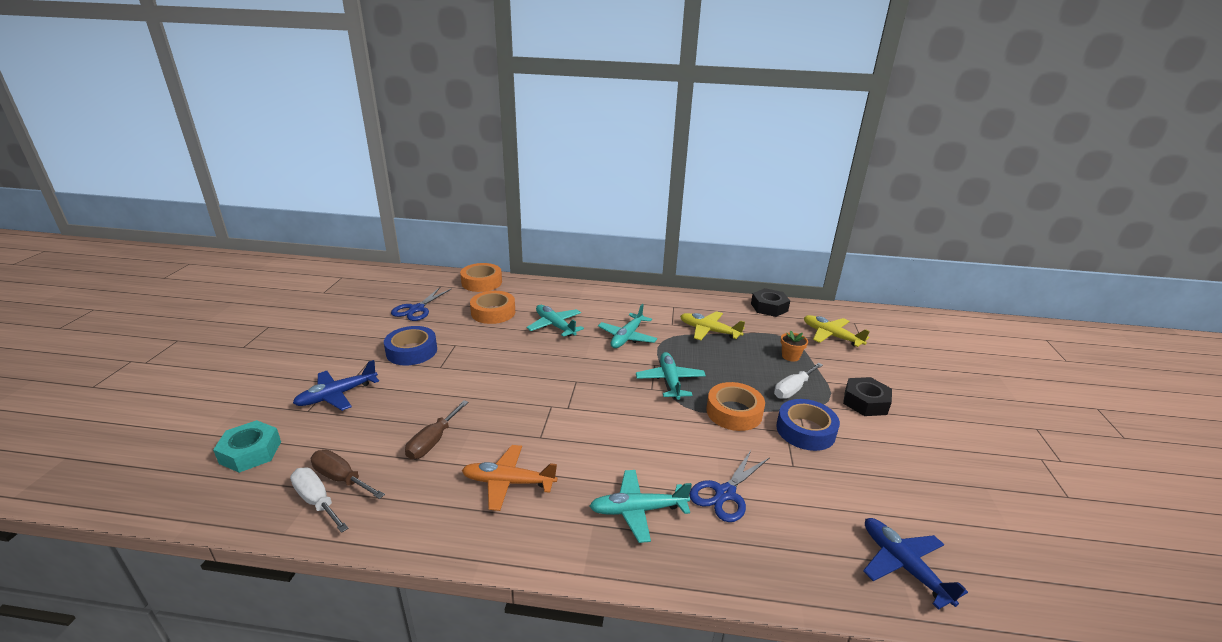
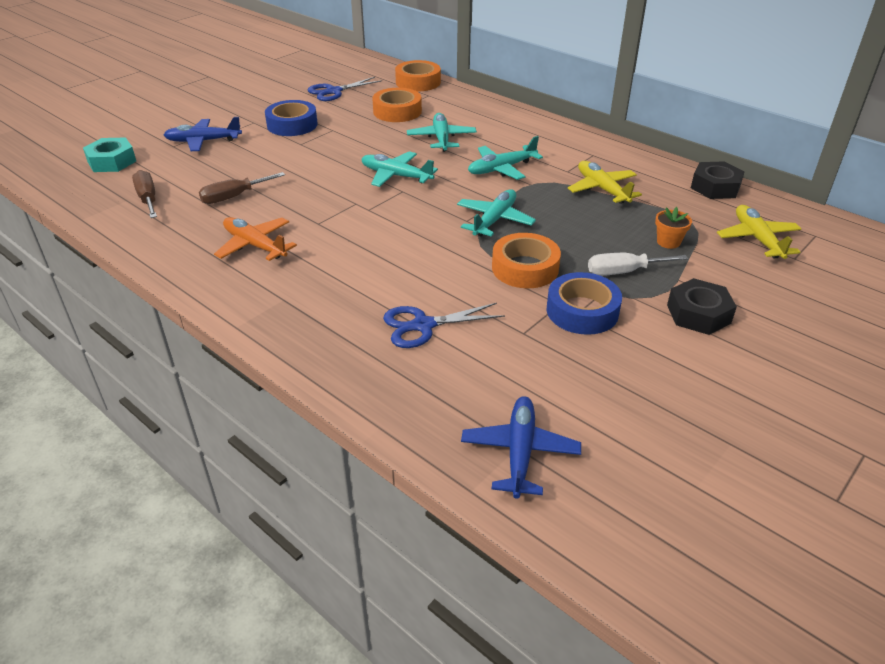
camera: 35 degrees right, 10 degrees up
white screwdriver [290,467,349,533] -> none
turquoise plane [589,470,692,543] -> turquoise plane moved to [361,151,438,187]

